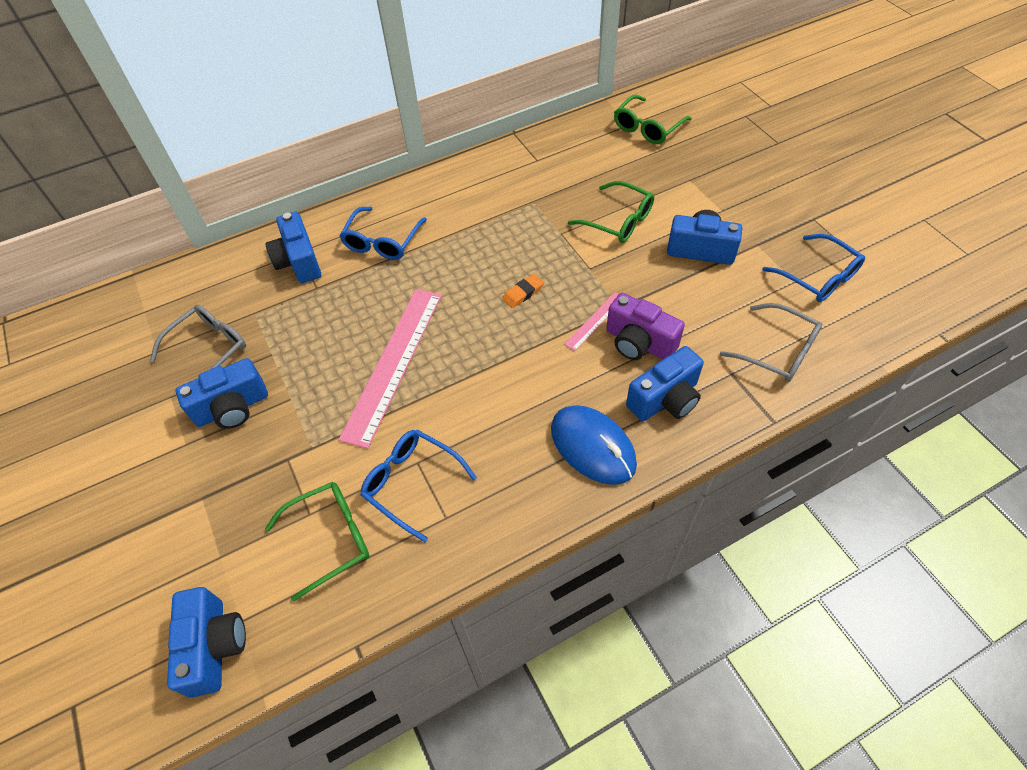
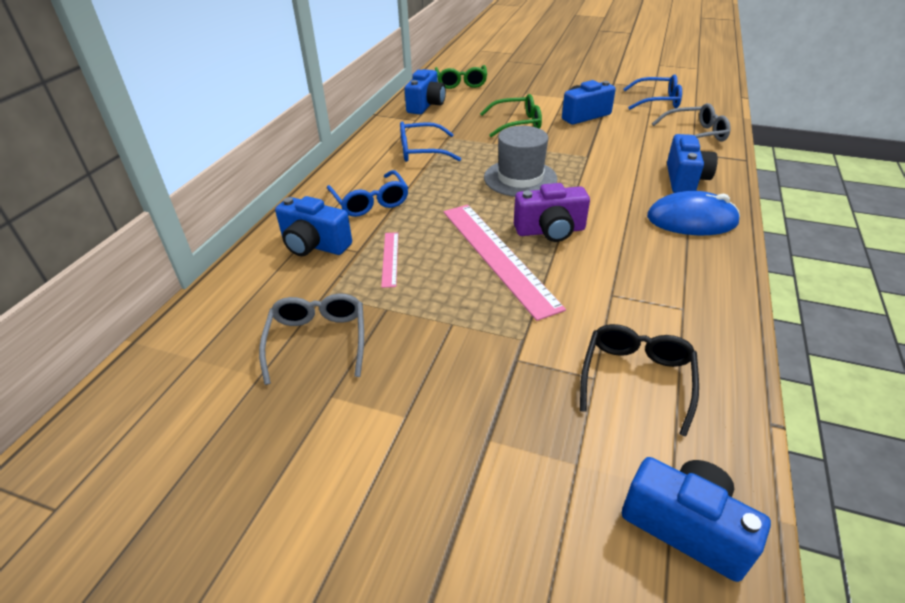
camera: 45 degrees left, 15 degrees down
blue camera [176,358,268,429] -> blue camera moved to [404,69,446,114]
green glasses [265,482,369,602] -> black glasses [580,324,699,437]
blue glasses [360,430,477,542] -> blue glasses moved to [400,122,461,162]
orange eraser [502,274,544,308] -> grey hat [484,126,558,197]
pink ruler [564,292,619,351] -> pink ruler moved to [381,232,398,288]
purple camera [606,293,685,360] -> purple camera moved to [514,183,590,242]

